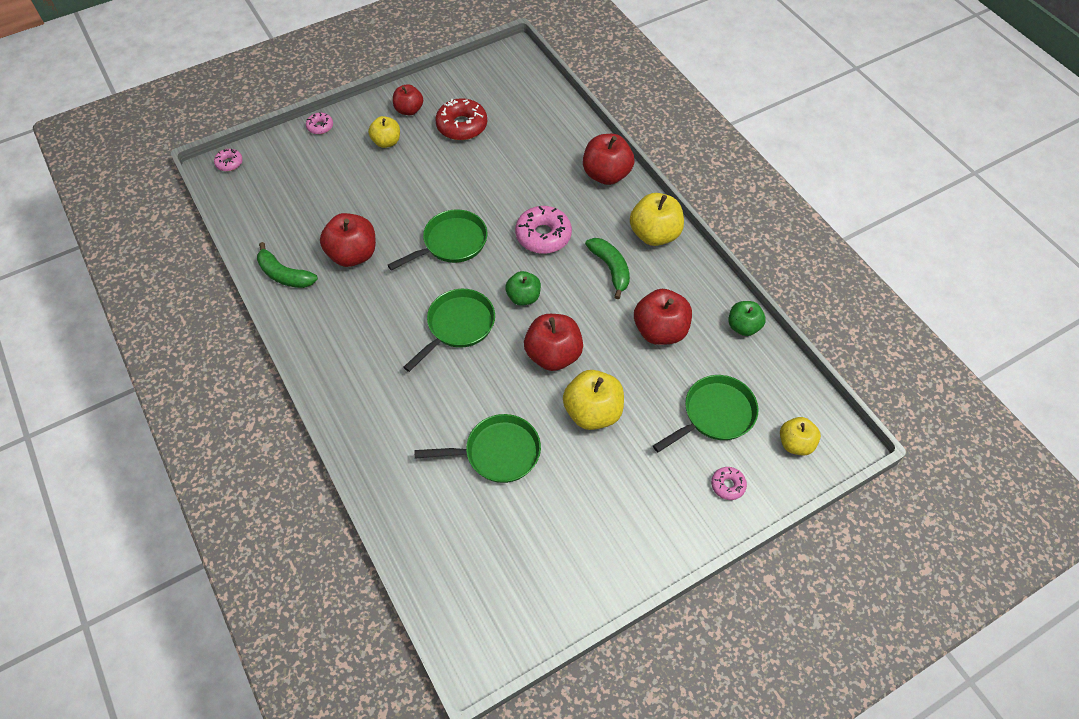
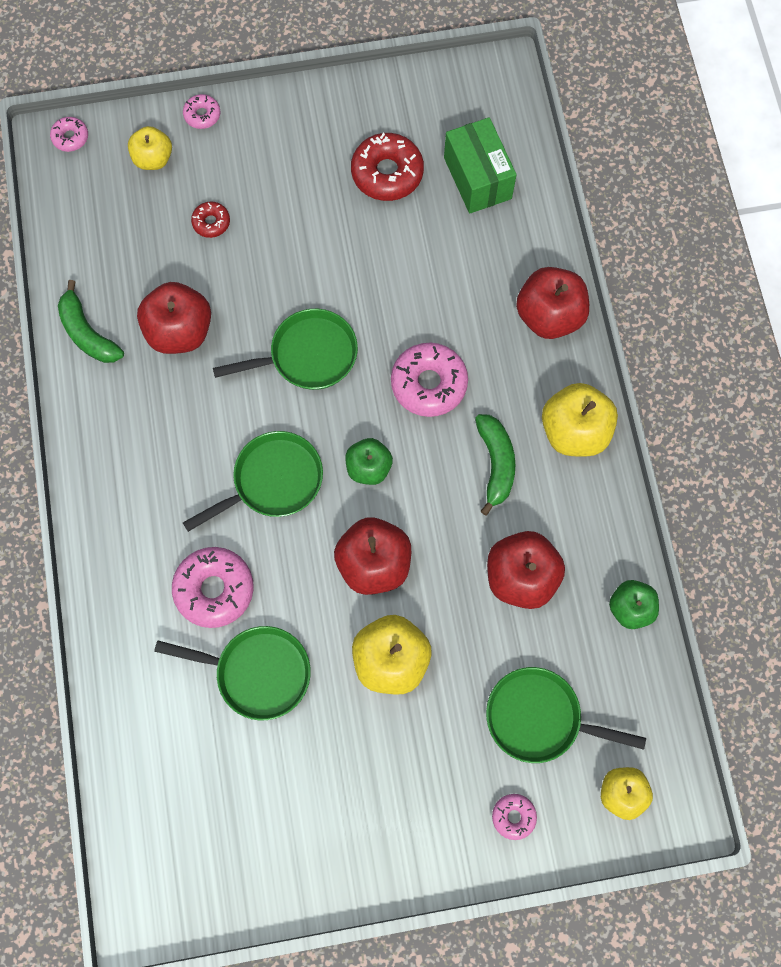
camera: 20 degrees right, 15 degrees up
yellow apple [368,116,400,148] -> yellow apple moved to [128,126,172,170]
red apple [393,84,423,115] -> none
green pan [653,375,758,453] -> green pan turned 150 degrees counterclockwise [486,667,646,763]
none -> pink donut [172,547,254,628]
none -> red donut [191,201,230,238]
none -> green box [444,117,517,214]

